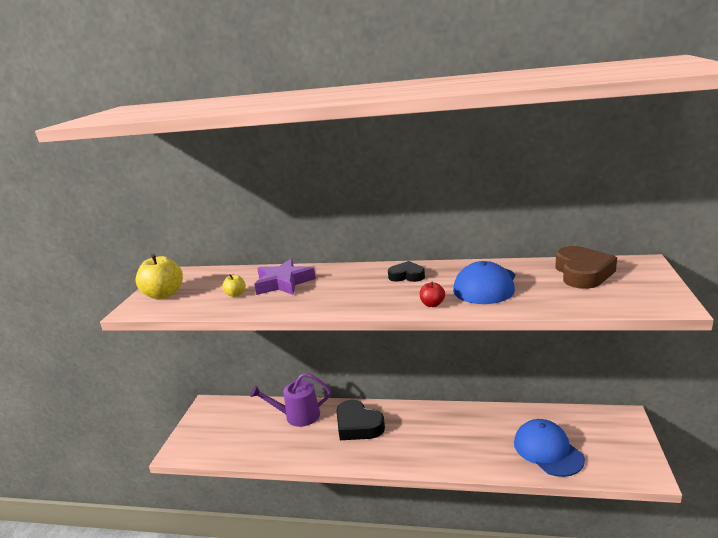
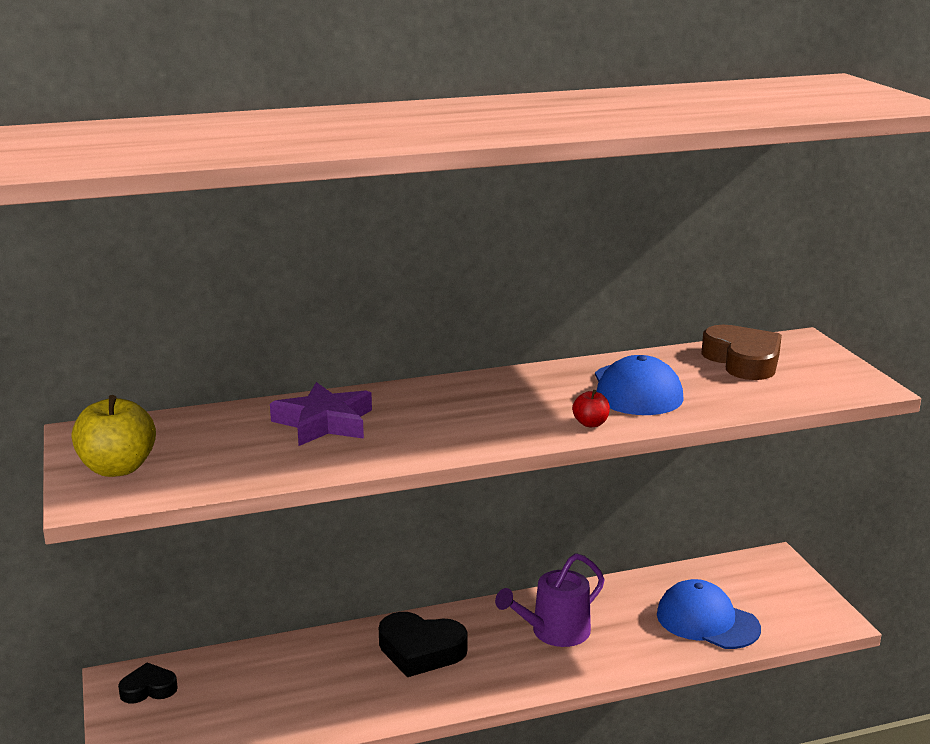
camera: 30 degrees left, 0 degrees up
yellow apple [222,274,246,297] -> none
purple watering can [250,373,331,427] -> purple watering can moved to [495,553,604,647]
black heart [388,261,425,282] -> black heart moved to [118,662,178,703]

